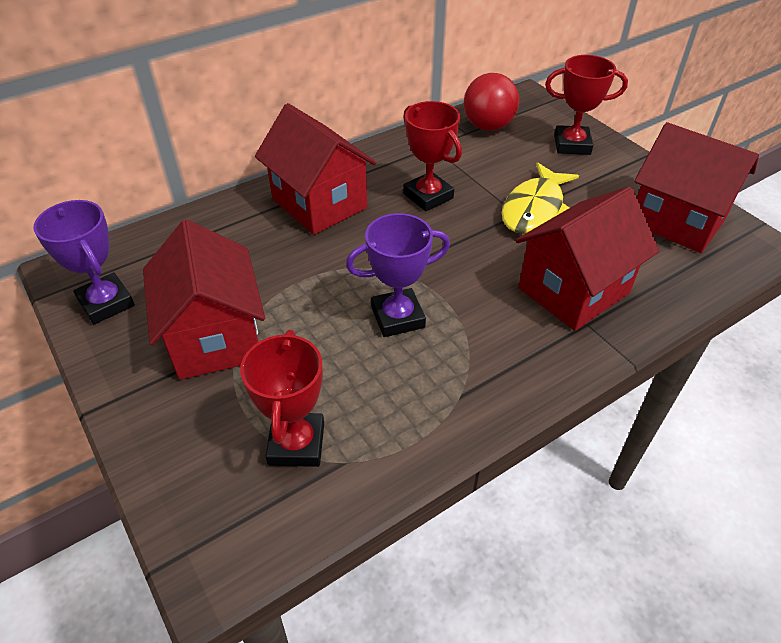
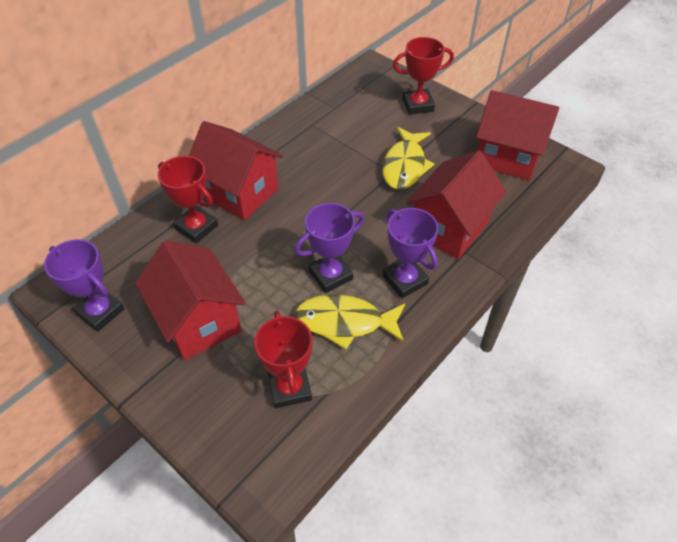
camera: 15 degrees left, 5 degrees up
red trophy [403,101,462,212] -> red trophy moved to [158,156,218,244]
red ball [464,73,519,131] -> none
none -> yellow fish [295,295,405,349]
none -> purple trophy [383,208,439,298]

